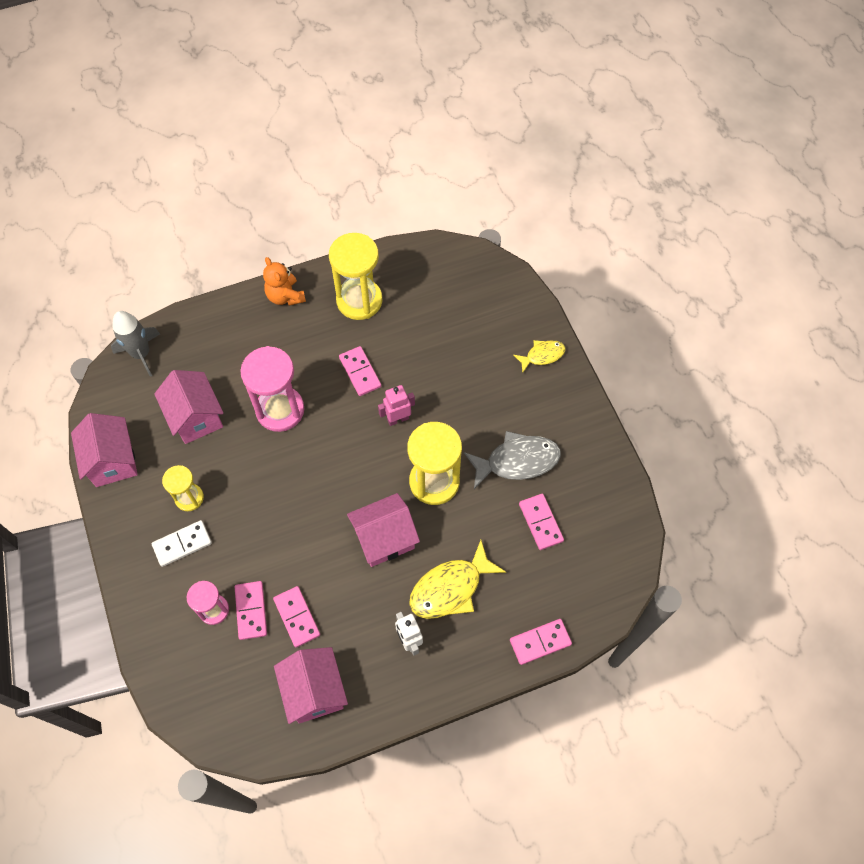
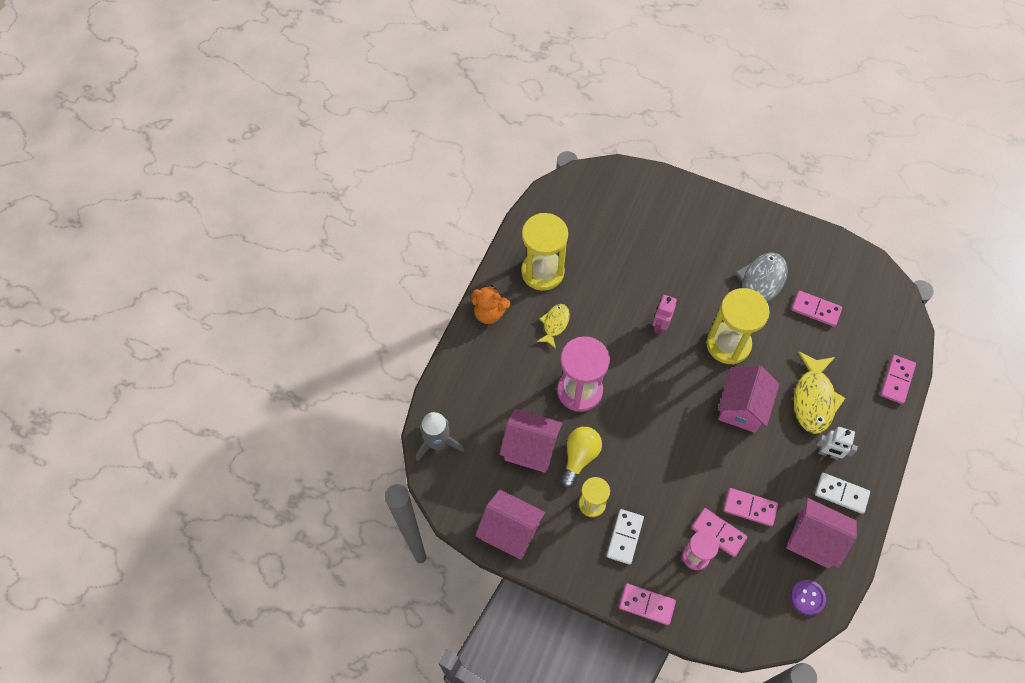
camera: 45 degrees left, 0 degrees up
pink domino [339,346,381,396] -> pink domino moved to [619,584,676,625]
yellow fish [513,340,566,373] -> yellow fish moved to [537,304,570,349]
none -> yellow light bulb [561,427,602,488]
none -> purple button [791,580,826,615]
none -> white domino [815,473,870,514]

